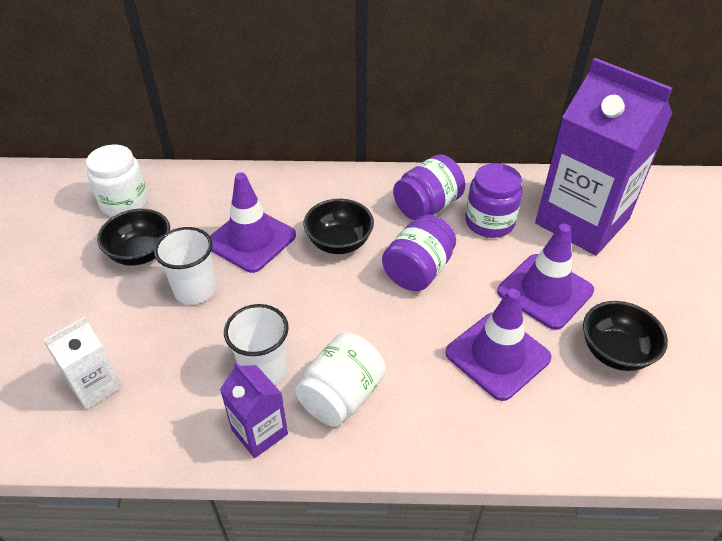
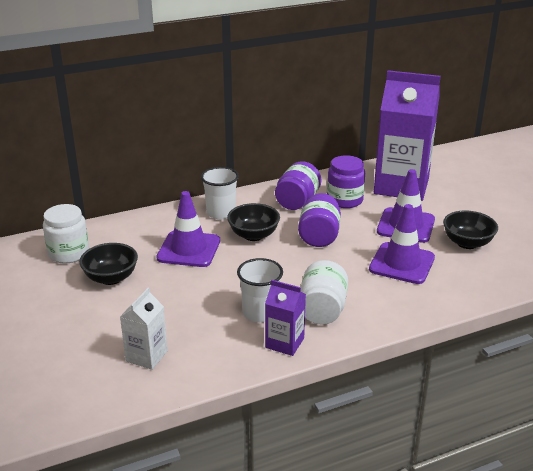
camera: 25 degrees left, 15 degrees down
white cup [154,227,216,305] -> white cup moved to [201,167,239,219]

